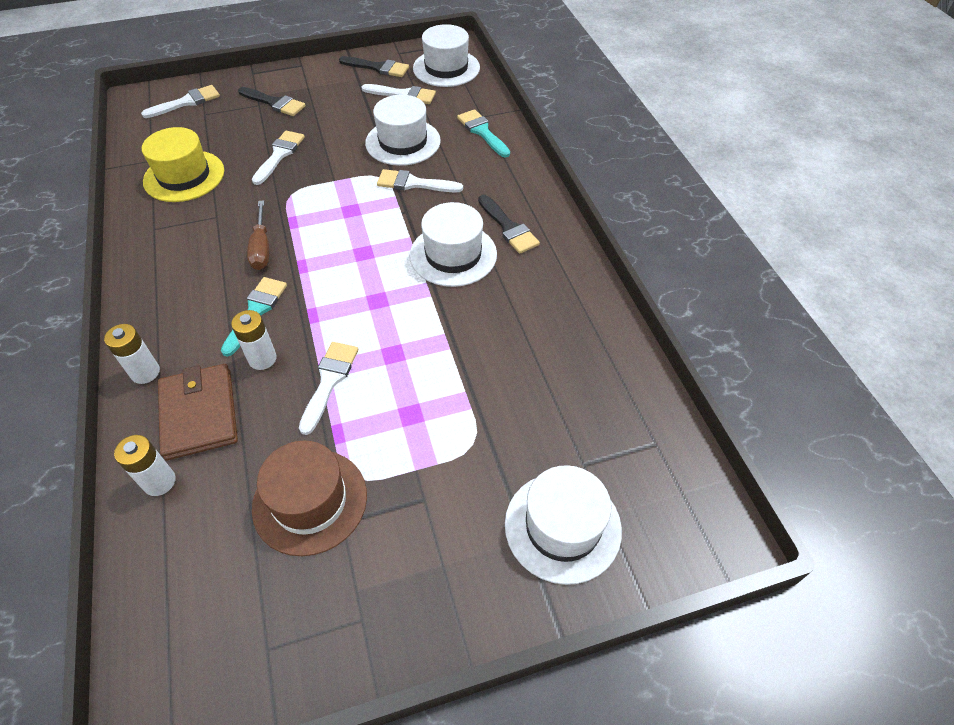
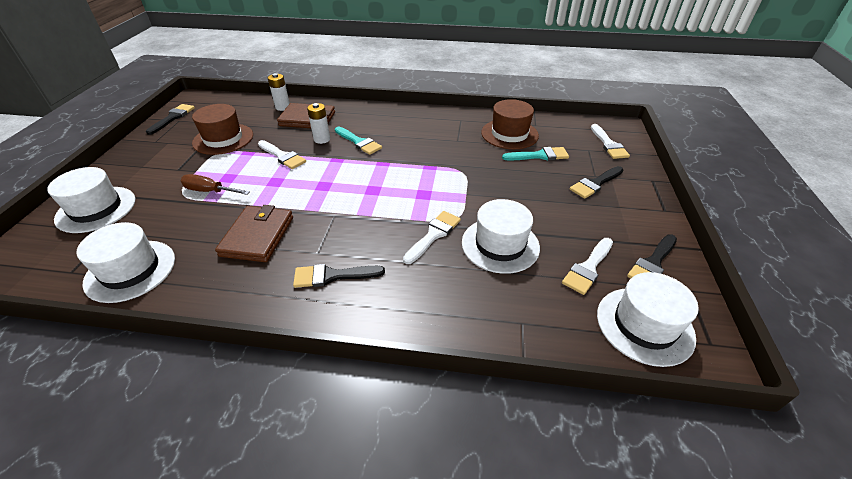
camera: 115 degrees right, 10 degrees down
white battery [104,324,160,384] -> none
yellow hat [142,127,224,202] -> brown hat [481,99,539,149]
brown screwdriver [247,200,269,270] -> brown screwdriver moved to [180,174,250,195]
white brush [252,131,305,185] -> none
white hat [410,202,497,287] -> white hat moved to [76,222,175,303]
turquoise brush [457,109,510,157] -> turquoise brush moved to [502,147,569,161]
none -> black brush [146,104,195,135]
none -> brown wallet [215,205,293,262]

